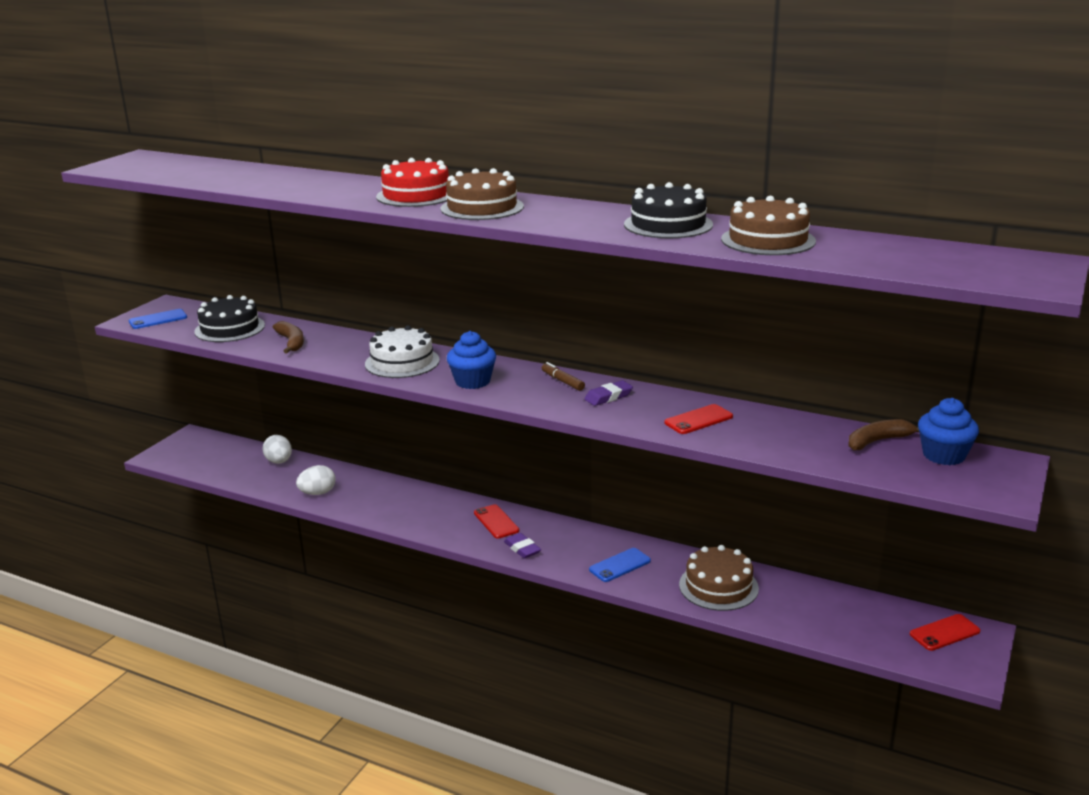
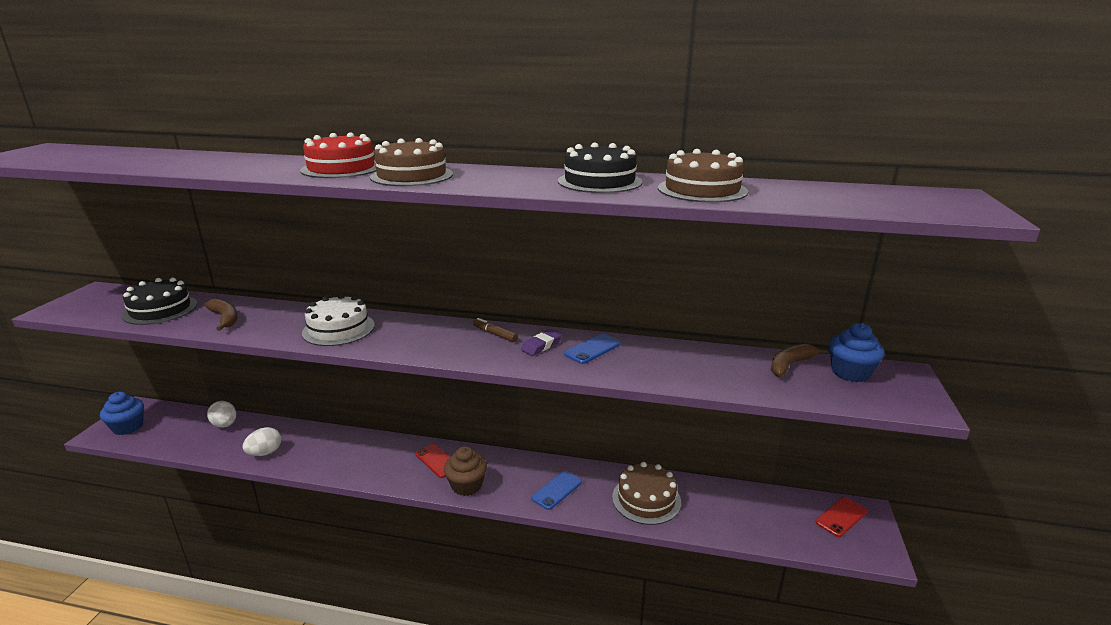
camera: 15 degrees left, 0 degrees up
blue phone [129,309,187,329] -> blue phone moved to [564,334,621,364]
blue cupcake [447,331,496,389] -> blue cupcake moved to [100,392,144,435]
purple eraser [504,533,541,559] -> brown cupcake [444,446,487,496]
red phone [665,404,733,434] -> none

